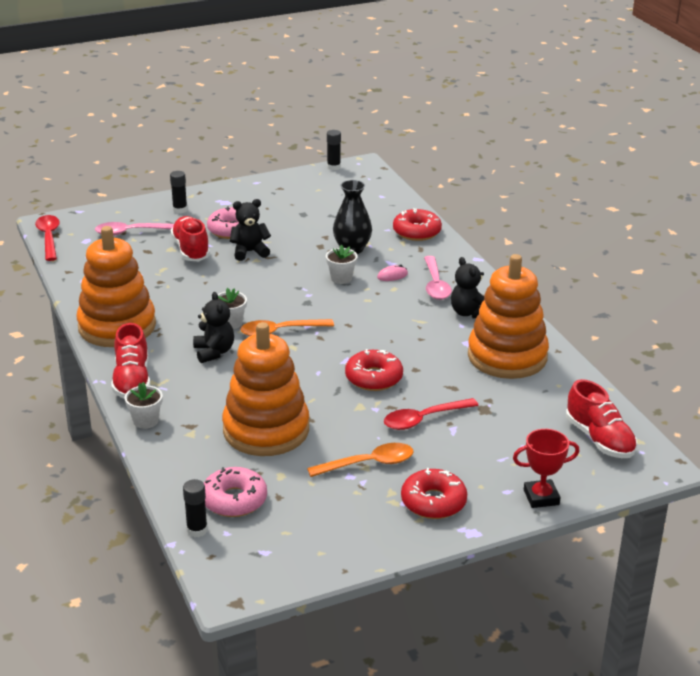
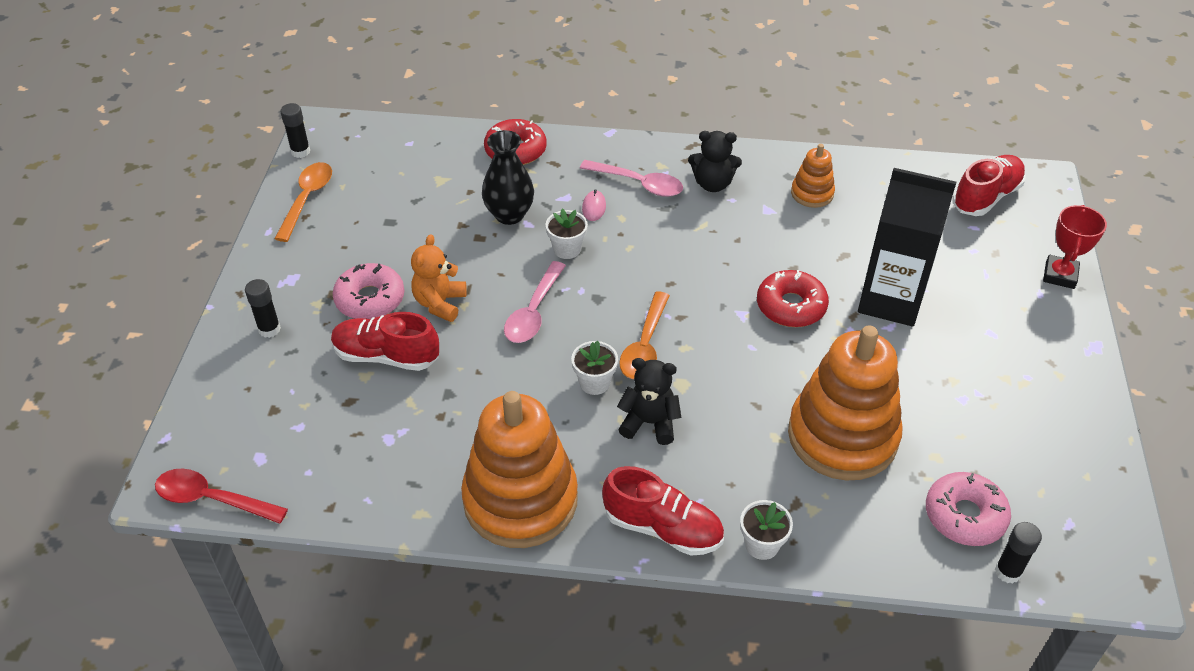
camera: 60 degrees left, 15 degrees up
pink spoon [95,222,174,236] -> pink spoon moved to [504,261,566,343]
black teddy bear [230,199,271,261] -> orange teddy bear [411,234,467,322]
orange spoon [307,443,414,477] -> orange spoon moved to [274,162,332,242]
red spoon [384,398,479,430] -> black carton [858,168,956,326]
red donut [401,468,467,519] -> none
orange stacking toy [468,254,549,379] -> orange stacking toy [791,144,835,208], size x0.47
red shoe [566,379,637,458] -> red shoe turned 45 degrees counterclockwise [952,155,1026,216]

